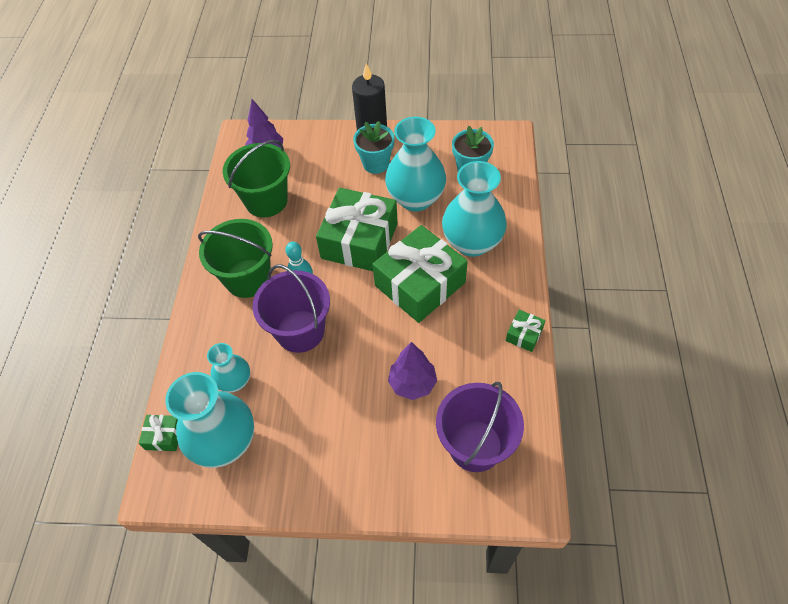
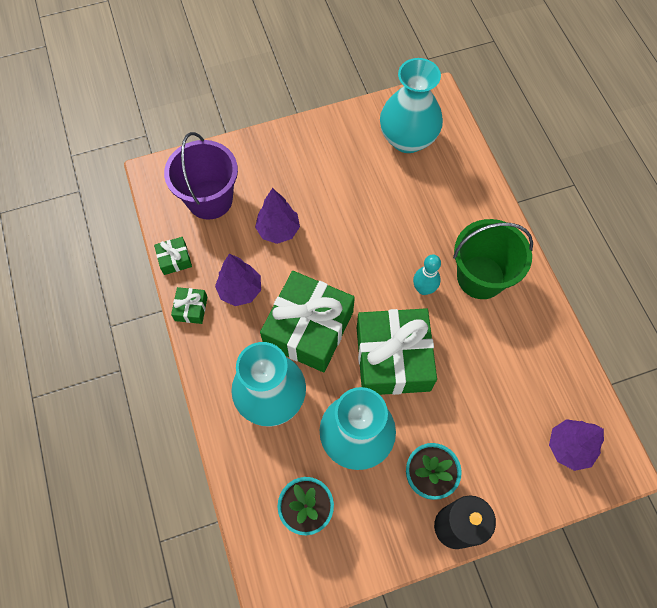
camera: 155 degrees right, 10 degrees up
green gift [138,415,178,451] -> green gift moved to [154,237,192,275]
turquoise vase [207,343,250,393] -> none
green bucket [223,140,290,217] -> none
purple bucket [252,265,330,353] -> none
none -> purple tree [215,254,261,306]

